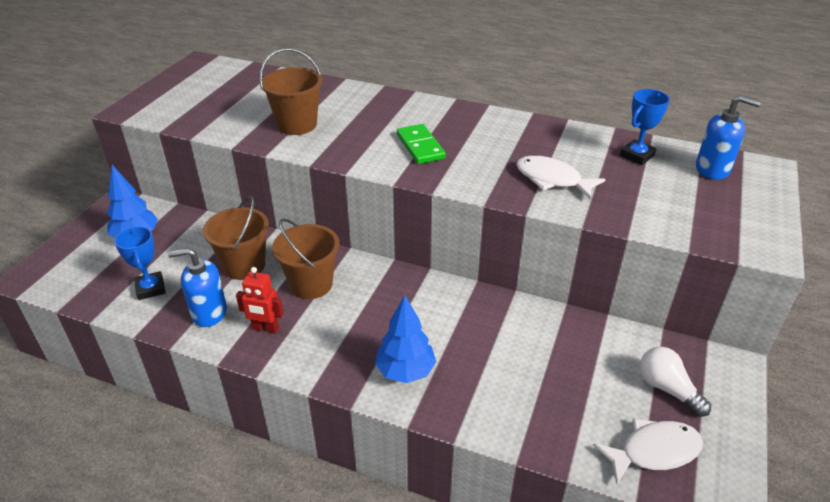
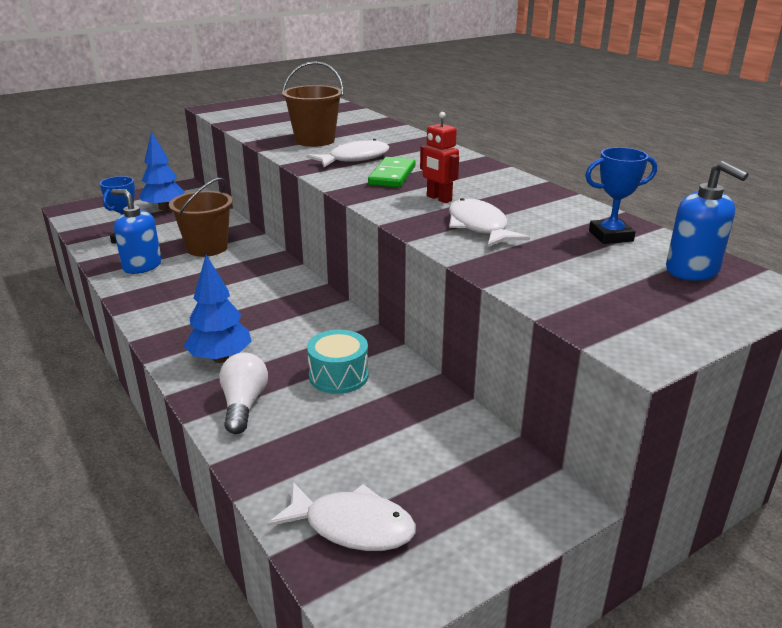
camera: 35 degrees right, 10 degrees down
red robot [236,267,284,334] -> red robot moved to [420,112,459,203]
brown bucket [272,218,339,299] -> none
white light bulb [640,347,711,417] -> white light bulb moved to [219,352,268,434]
none -> white fish [306,139,389,167]
none -> turquoise drum [307,330,368,394]

